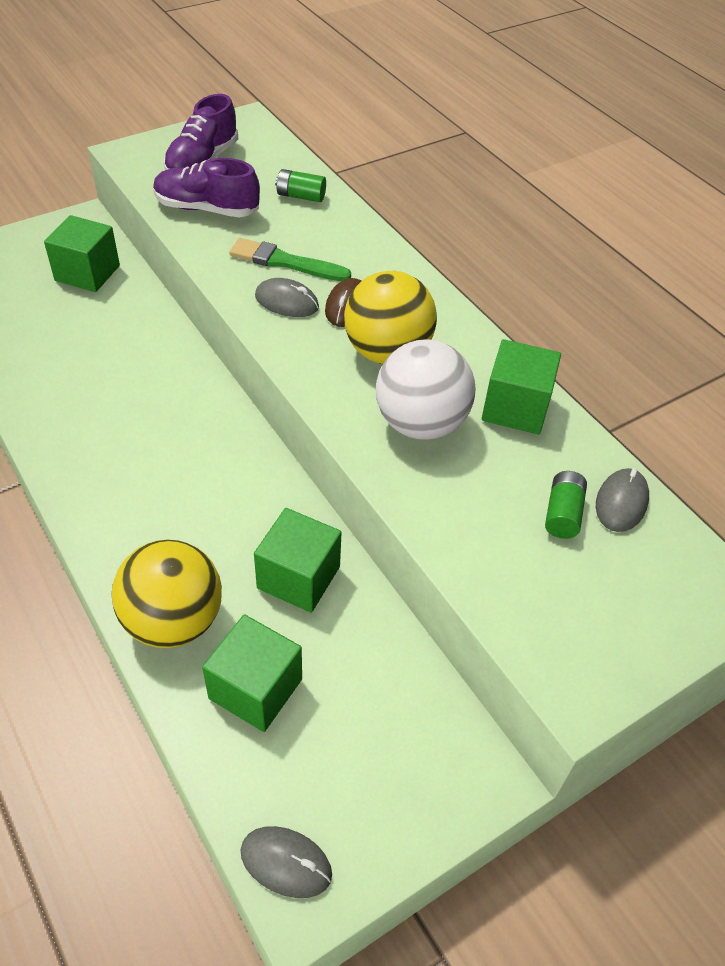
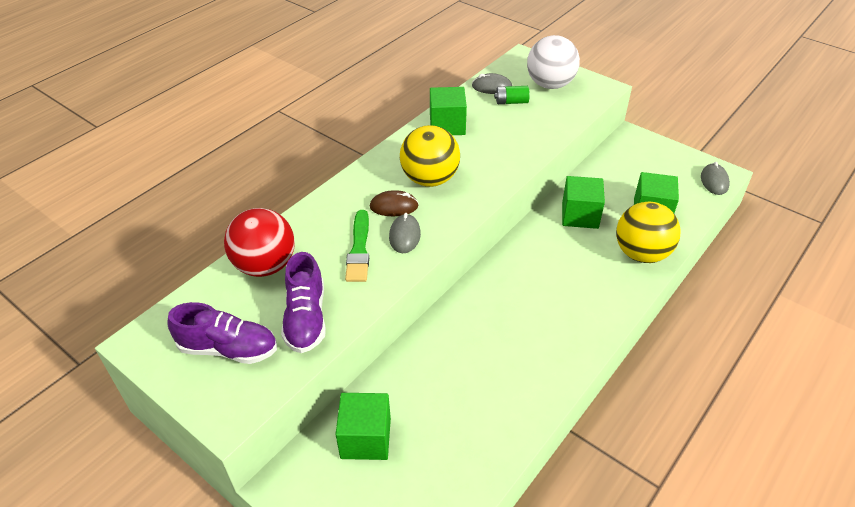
camera: 105 degrees left, 5 degrees down
green battery [275,169,326,202] -> red ball [224,208,295,277]
white ball [376,339,476,440] -> white ball moved to [527,35,580,89]

